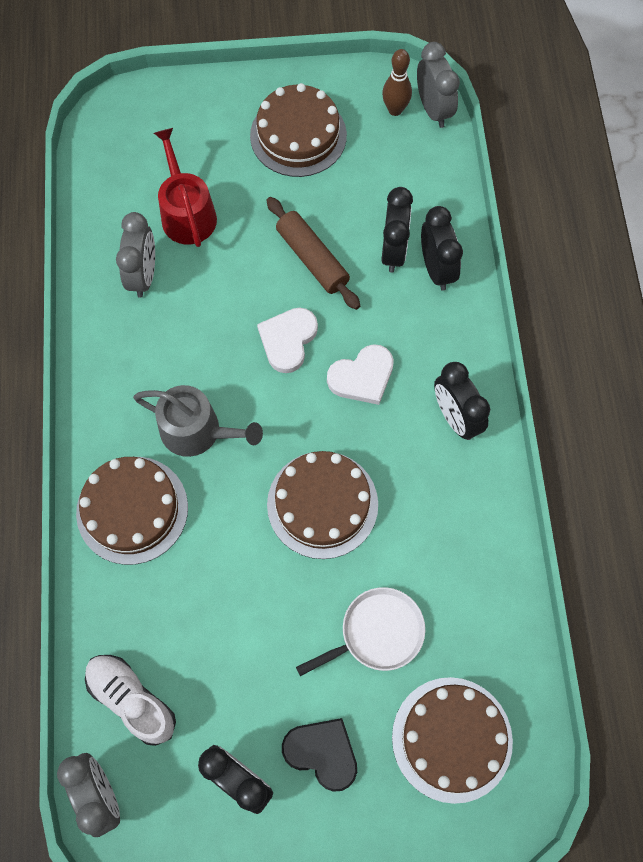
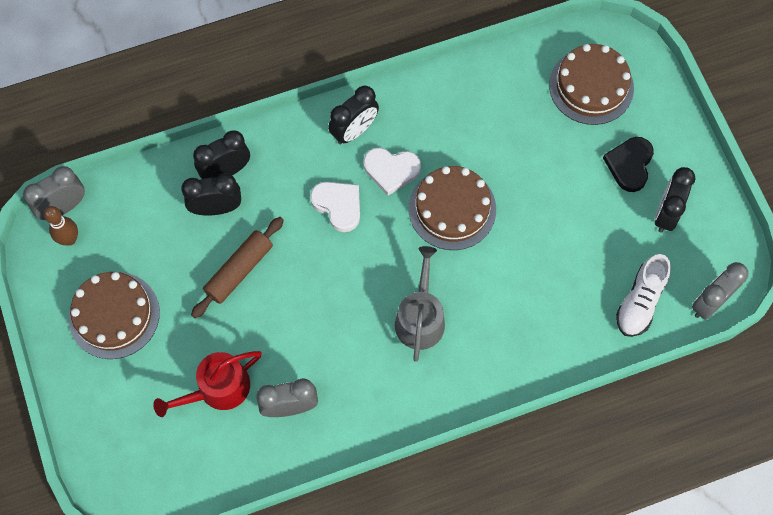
camera: 105 degrees left, 0 degrees up
brown cake [76,457,188,565] -> none
white heart [257,307,318,373] -> white heart moved to [363,148,421,196]
white pan [296,587,425,676] -> none

